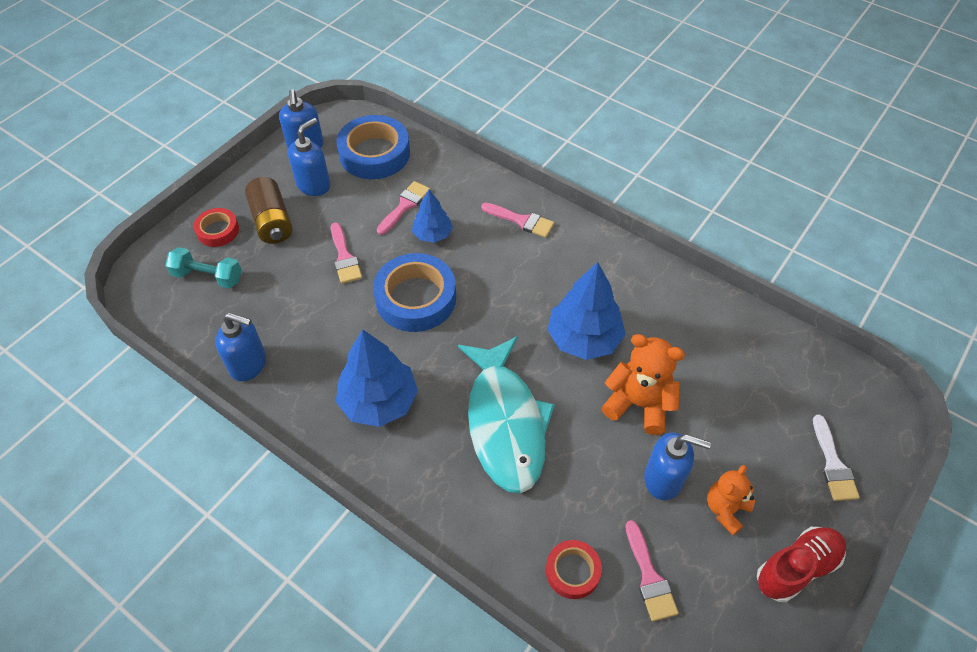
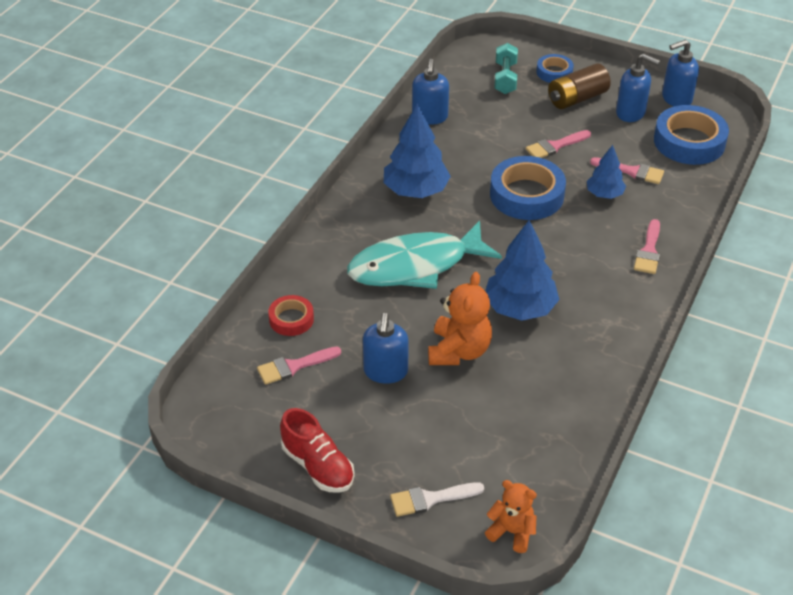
camera: 80 degrees right, 10 degrees down
red tape [194,208,239,247] -> blue tape [536,54,574,83]
orange teddy bear [707,465,755,535] -> orange teddy bear moved to [485,480,537,553]

